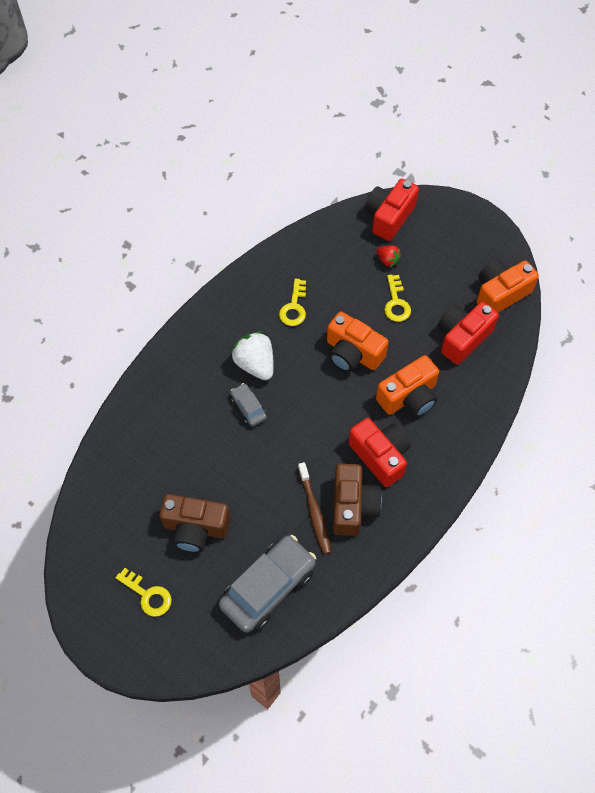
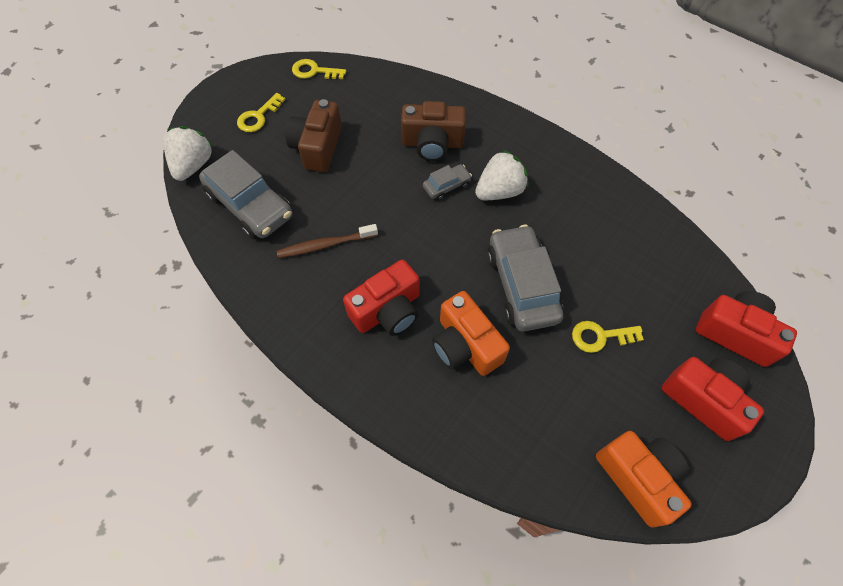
camera: 90 degrees right, 0 degrees up
yellow key [279,278,306,326] -> yellow key moved to [292,59,346,79]
orange camera [327,311,389,372] -> grey car [487,225,563,332]
brown camera [333,463,382,536] -> brown camera moved to [401,101,466,161]
red strawberry [377,245,401,267] -> none
red camera [438,302,499,365] -> red camera moved to [661,357,764,441]
none -> white strawberry [163,126,213,181]

